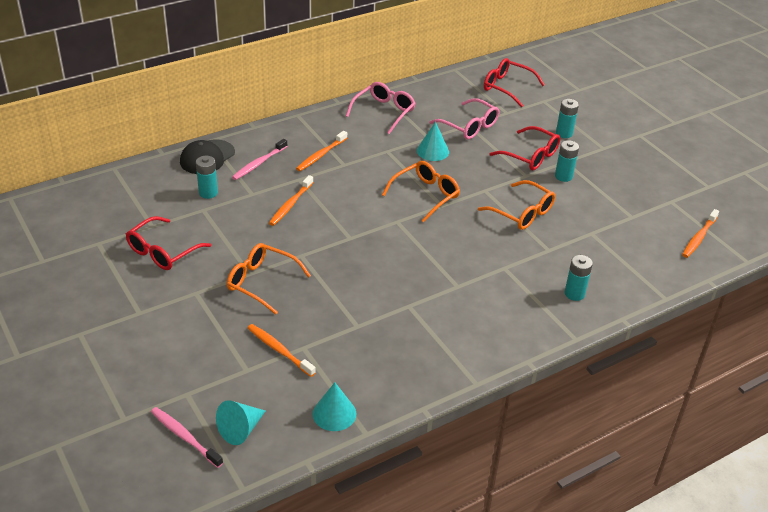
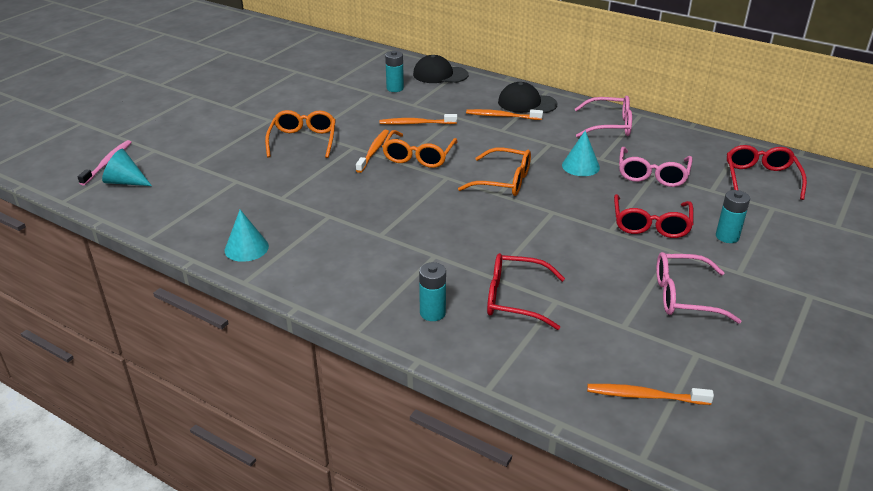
camera: 65 degrees right, 5 degrees down
red glasses [126,216,211,270] -> red glasses moved to [487,253,565,330]
pink toothbrush [232,139,288,180] -> none
orange toothbrush [248,324,316,377] -> orange toothbrush moved to [356,130,389,173]
turquoise cone [313,382,356,431] -> turquoise cone moved to [225,210,269,262]
orange glasses [478,180,555,230] -> orange glasses moved to [382,130,457,168]
turquoise battery [555,140,579,182] -> none
none -> black cap [498,82,557,113]
none -> pink glasses [656,252,742,324]

